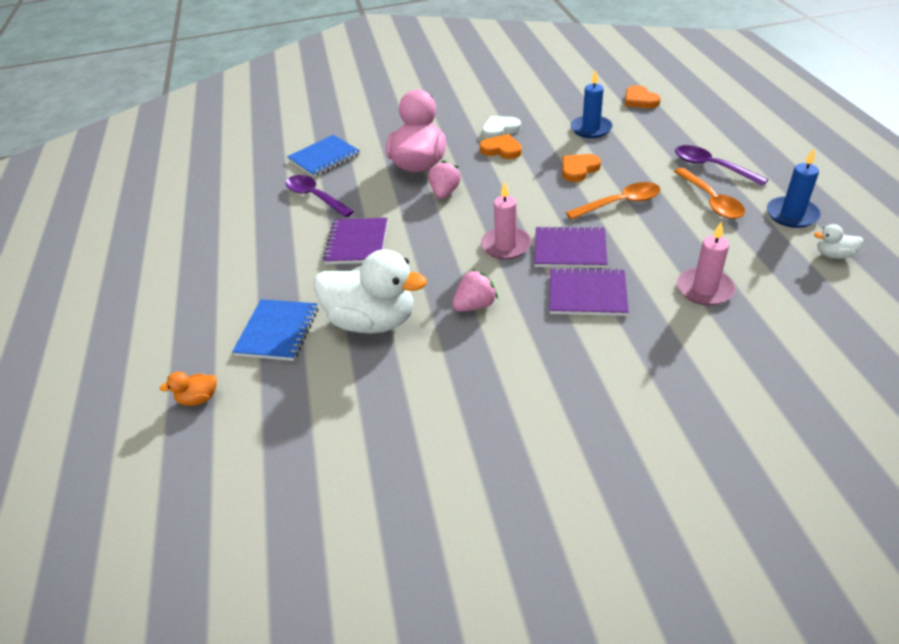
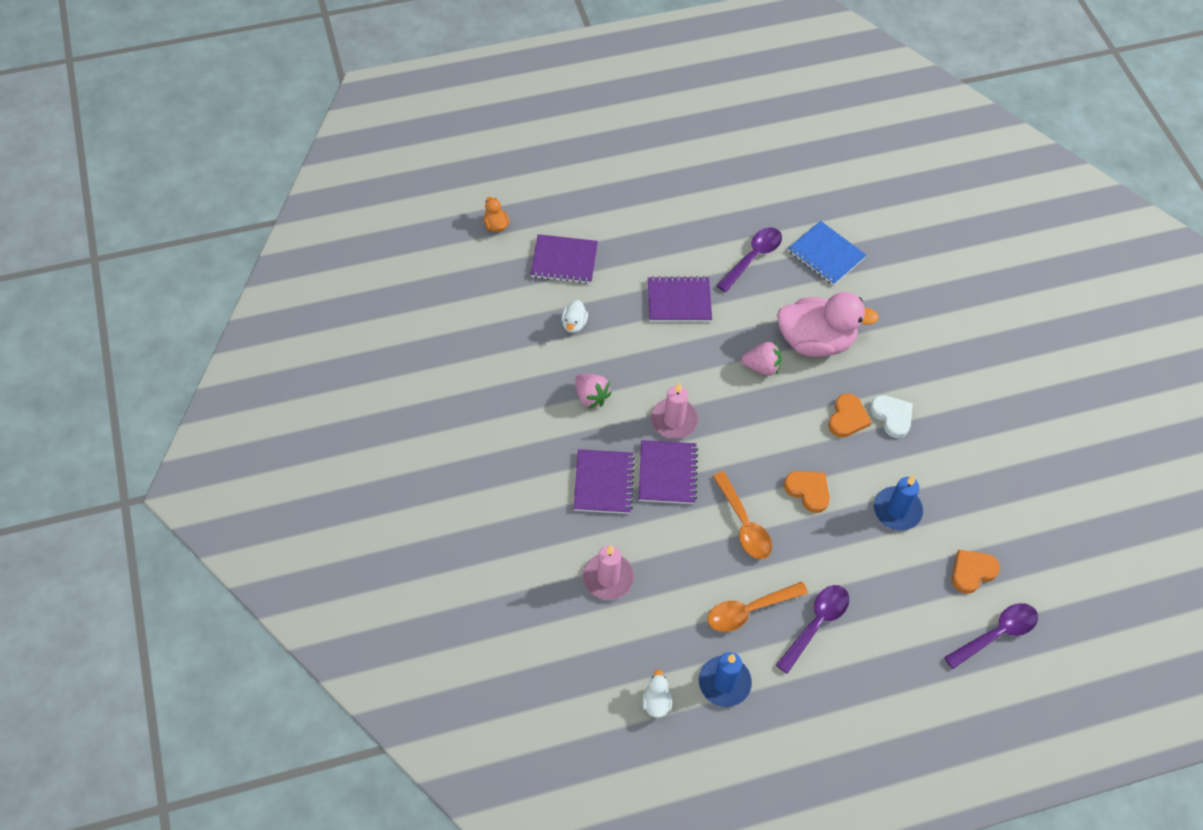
camera: 80 degrees right, 15 degrees up
blue notebook [232,299,318,361] -> purple notebook [530,234,598,284]
white duck [314,249,427,334] -> white duck [562,300,588,333], size x0.42
none -> purple spoon [944,603,1038,669]

